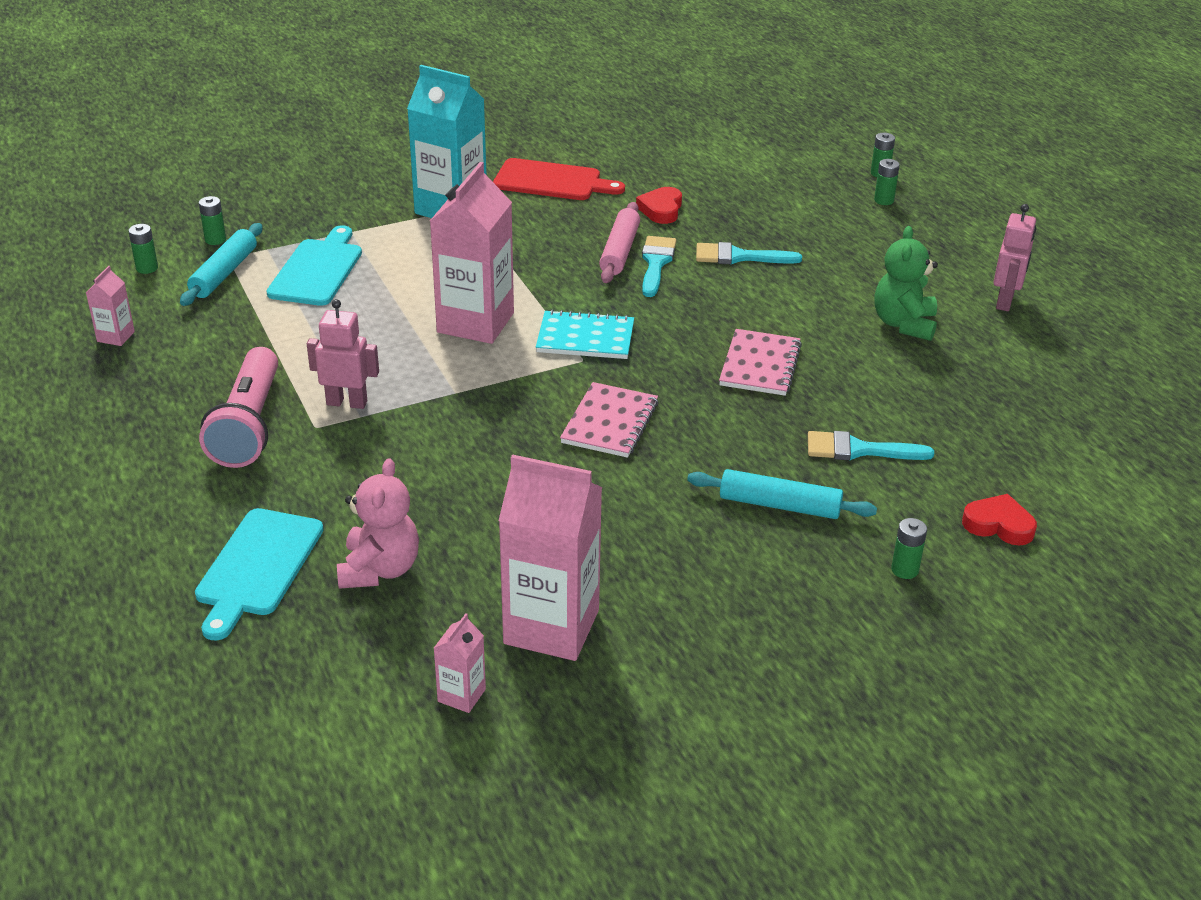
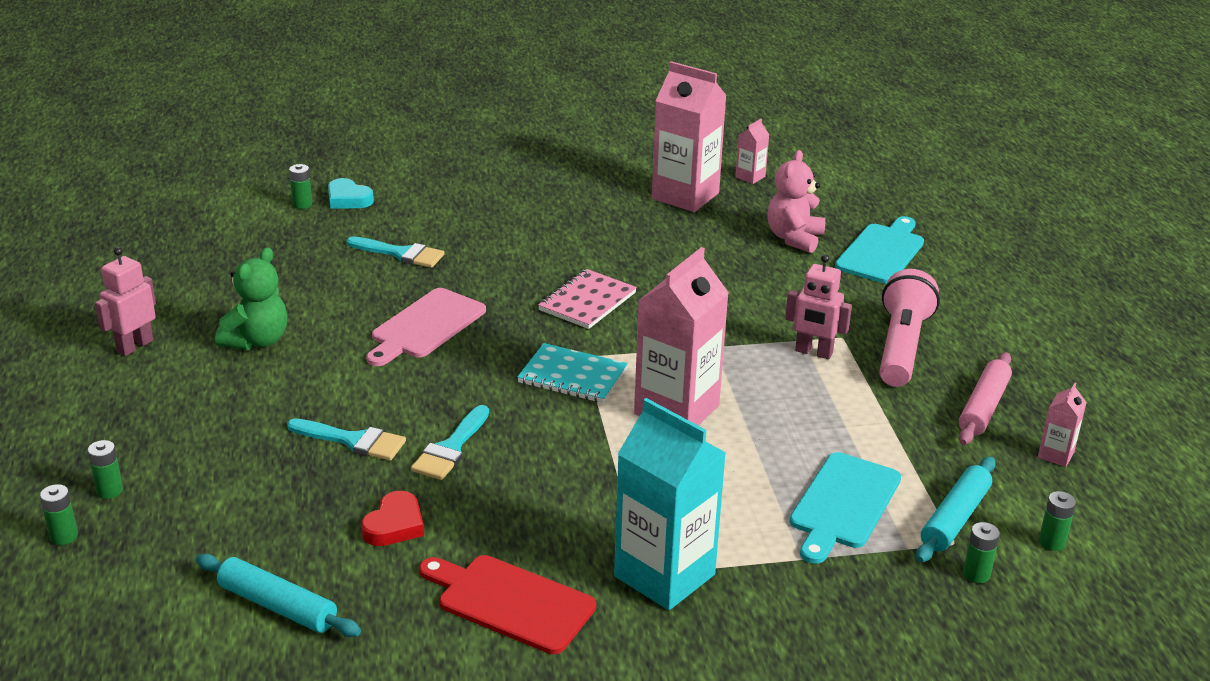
camera: 165 degrees left, 5 degrees down
pink rolling pin [599,202,640,283] -> pink rolling pin moved to [958,352,1012,445]
turquoise rolling pin [687,469,877,519] -> turquoise rolling pin moved to [196,554,361,637]
pink notebook [719,329,802,396] -> pink cutting board [366,288,486,366]
green battery [891,518,927,579] -> green battery moved to [289,164,312,209]
red heart [962,494,1037,546] -> turquoise heart [328,178,374,209]

